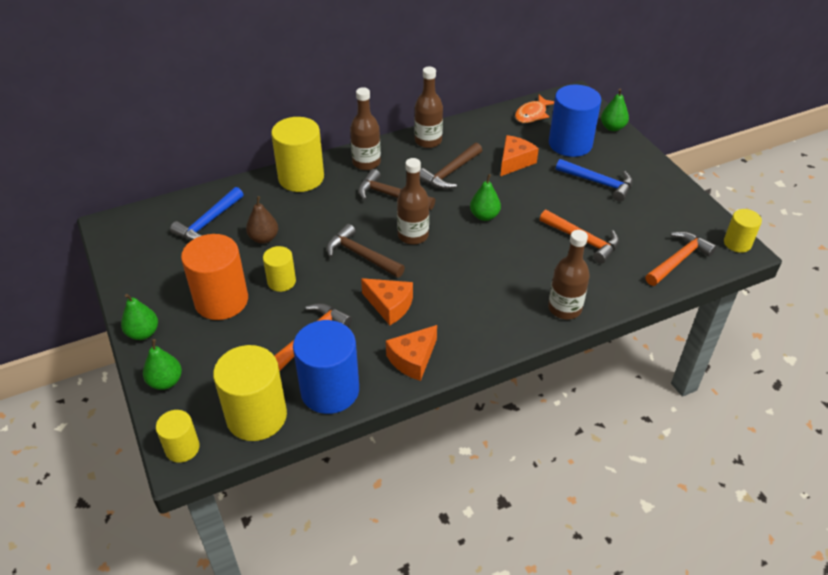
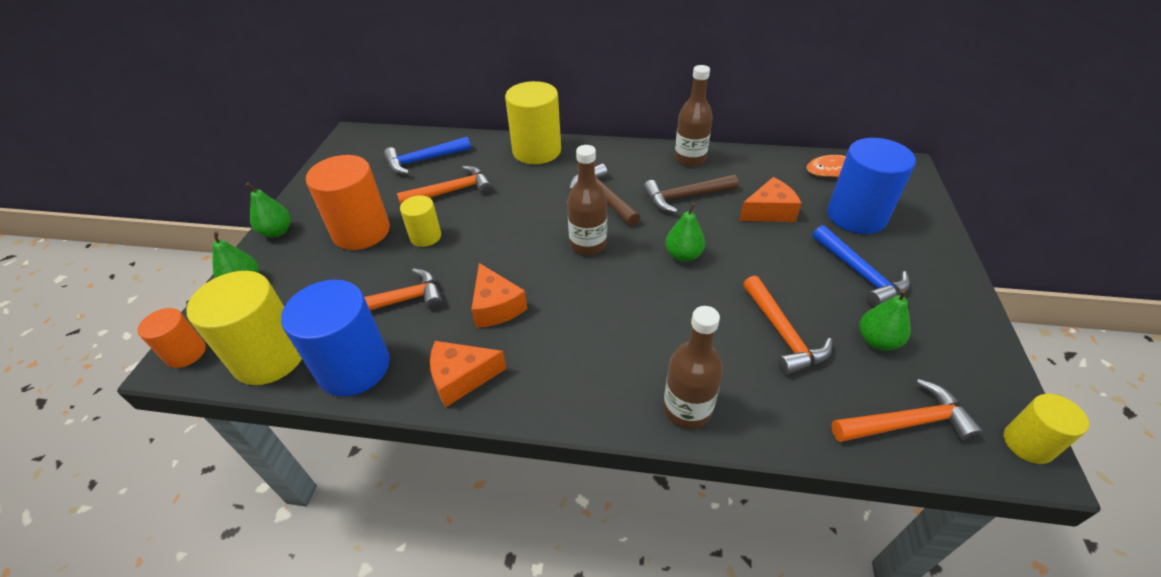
camera: 35 degrees right, 0 degrees up
yellow cylinder [156,410,200,463] -> orange cylinder [138,308,206,368]
brown pear [246,196,278,244] -> orange hammer [397,166,492,205]
brown hammer [327,224,405,278] -> none
brown bottle [350,87,381,170] -> none
green pear [601,89,629,131] -> green pear moved to [860,289,911,350]

